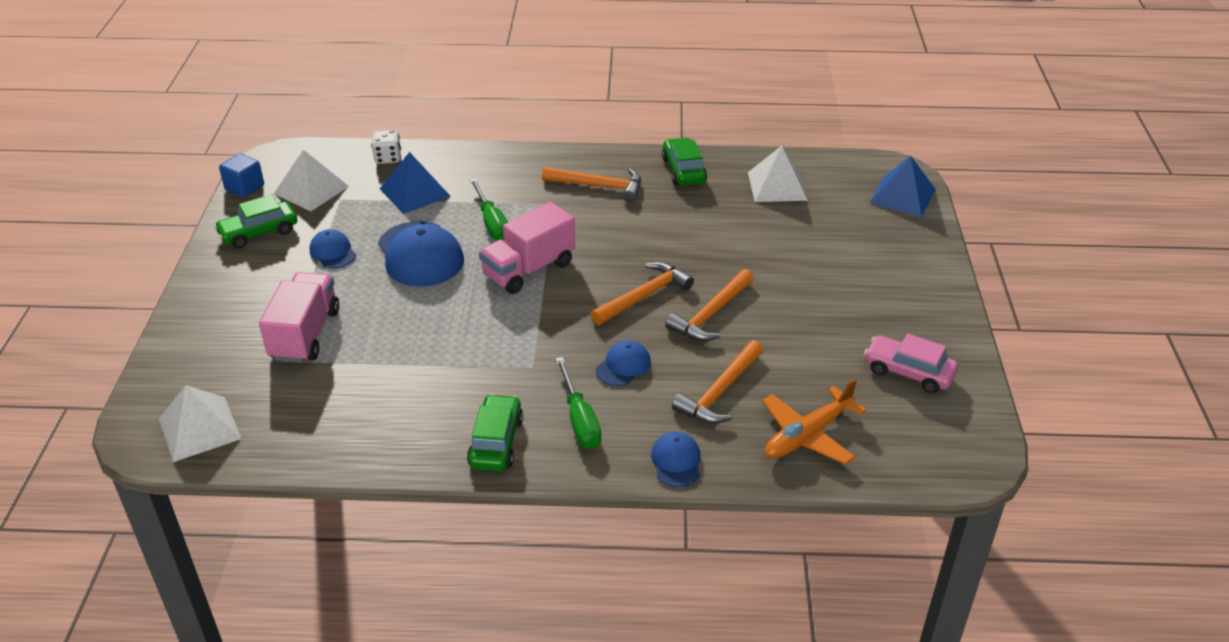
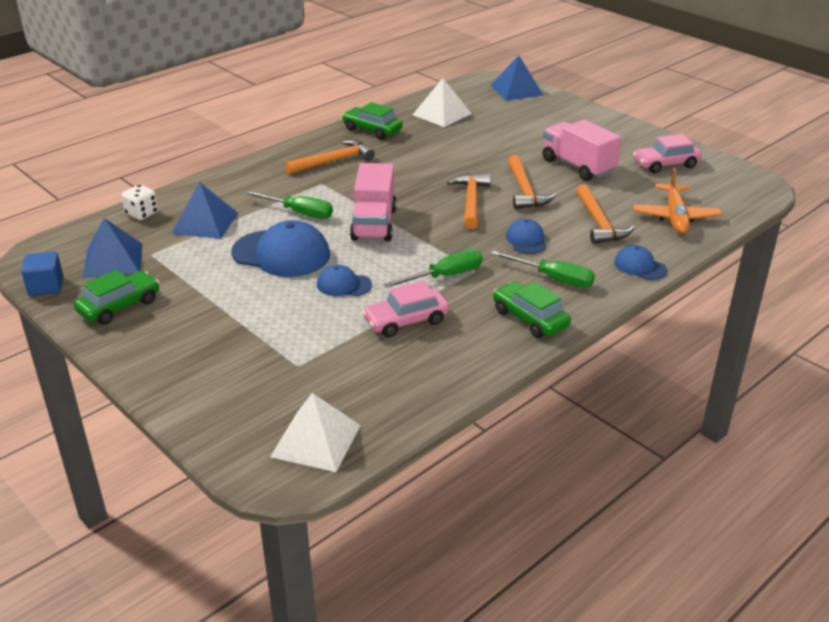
camera: 45 degrees left, 5 degrees down
green car [214,194,297,249] -> green car turned 150 degrees counterclockwise [74,270,160,325]
pink truck [259,272,339,363] -> pink truck moved to [543,119,621,181]
white pyramid [274,150,349,211] -> blue pyramid [83,218,142,278]
blue cap [310,229,356,268] -> blue cap moved to [317,265,372,296]
none -> pink car [362,281,449,337]
none -> green screwdriver [384,249,483,288]

